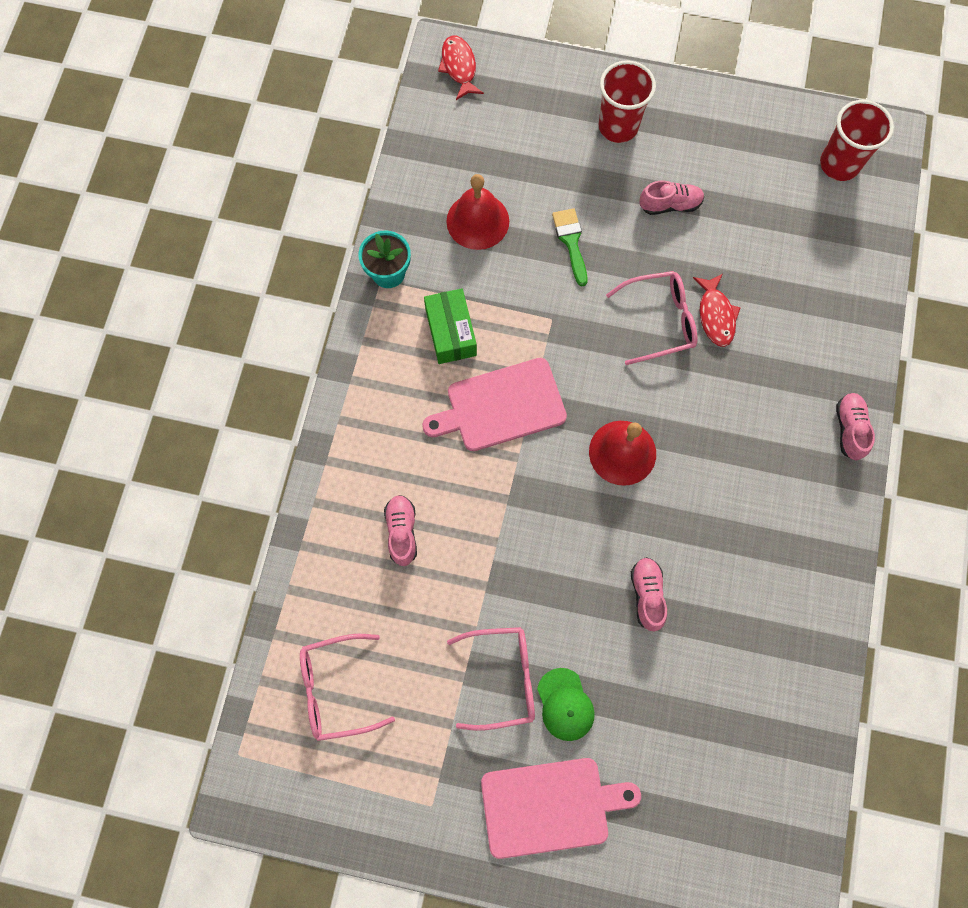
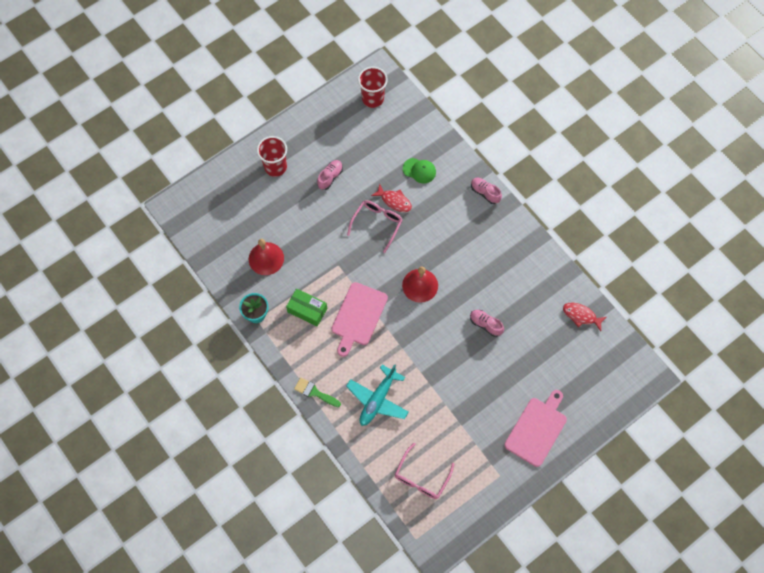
camera: 50 degrees left, 5 degrees down
pink shoe [384,495,417,566] -> turquoise plane [346,364,409,426]
red fish [438,36,484,100] -> red fish moved to [563,303,607,331]
pink glasses [447,627,535,731] -> none
green cap [537,668,595,741] -> green cap moved to [403,158,436,183]
green brush [552,208,588,286] -> green brush moved to [294,378,341,407]

